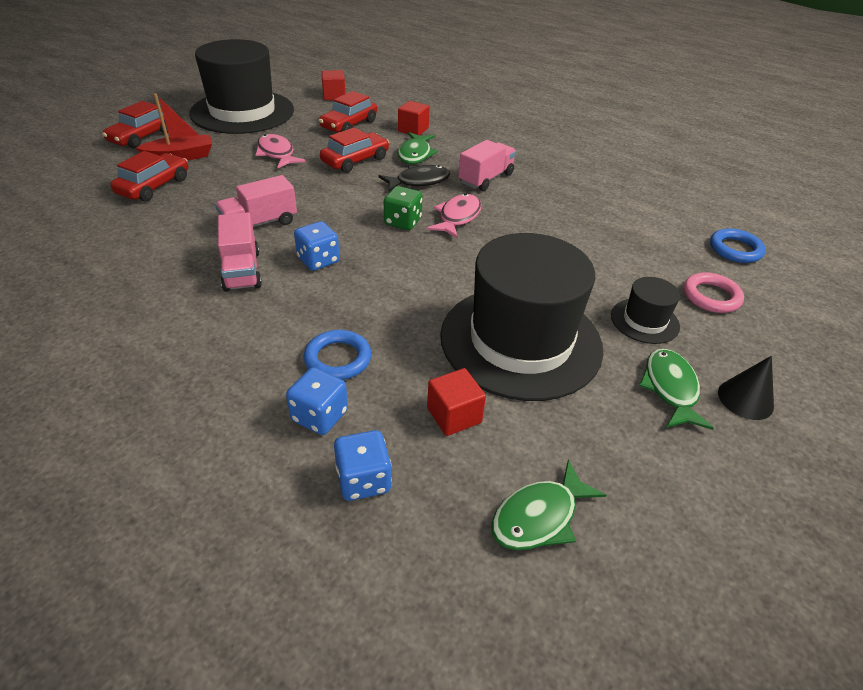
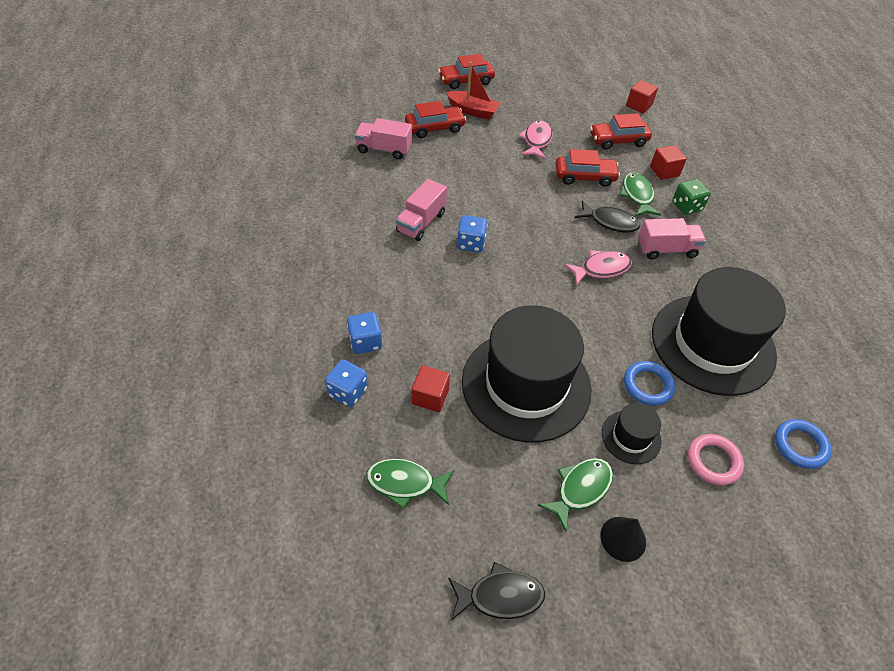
camera: 45 degrees right, 10 degrees up
black hat [189,39,294,134] -> black hat moved to [652,267,786,396]
pink truck [215,175,297,227] -> pink truck moved to [355,118,412,160]
blue ring [304,330,371,380] -> blue ring moved to [624,361,675,406]
green dice [384,186,423,230] -> green dice moved to [672,179,711,215]
green fish [398,132,438,164] -> green fish turned 120 degrees clockwise [619,173,661,216]
none -> black fish [448,562,545,621]

